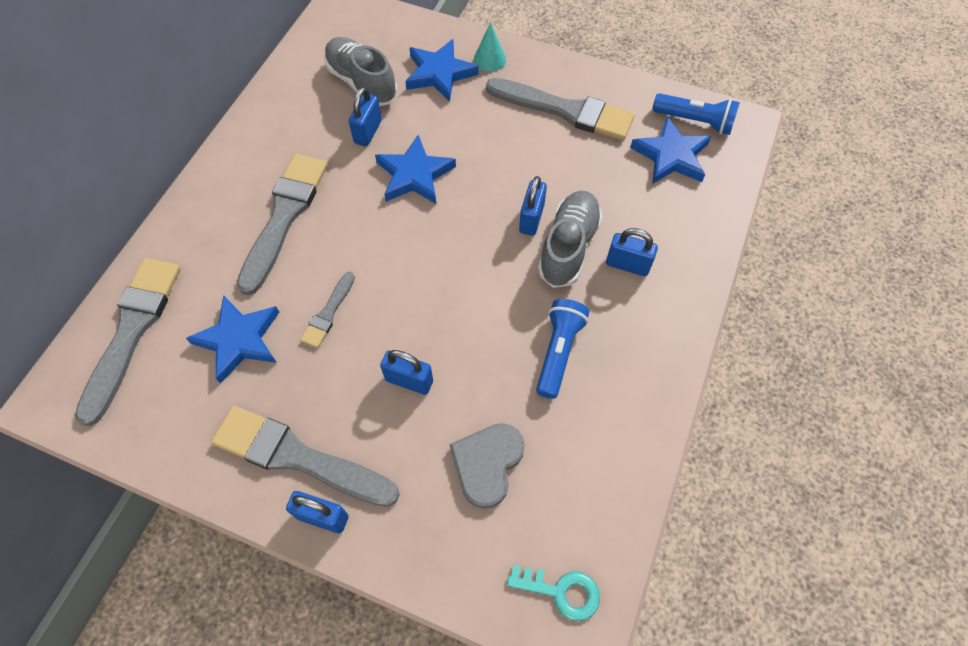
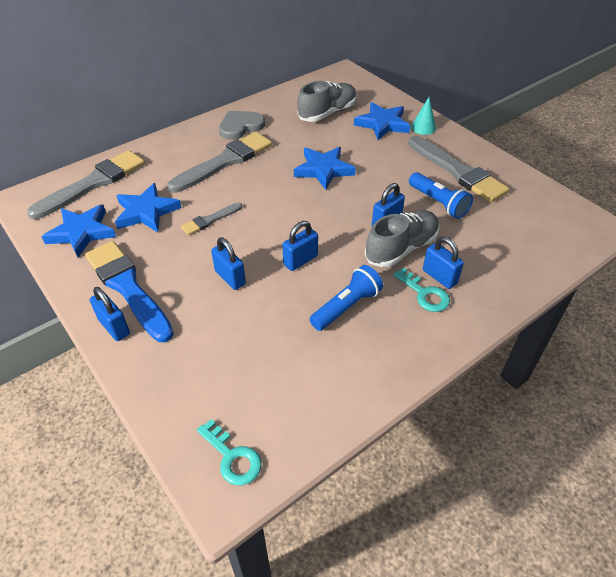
camera: 30 degrees right, 15 degrees down
grey brush [211,406,400,507] -> blue brush [85,241,174,342]
grey shoe [324,37,398,106] -> grey shoe turned 60 degrees clockwise [297,81,357,122]
blue padlock [349,87,382,146] -> blue padlock moved to [282,221,318,271]
grey heart [450,423,525,509] -> grey heart moved to [219,111,265,140]
blue star [630,116,711,184] -> blue star moved to [42,204,116,257]
blue flashlight [652,93,740,135] -> blue flashlight moved to [409,172,473,219]
none -> turquoise key [393,268,450,312]

